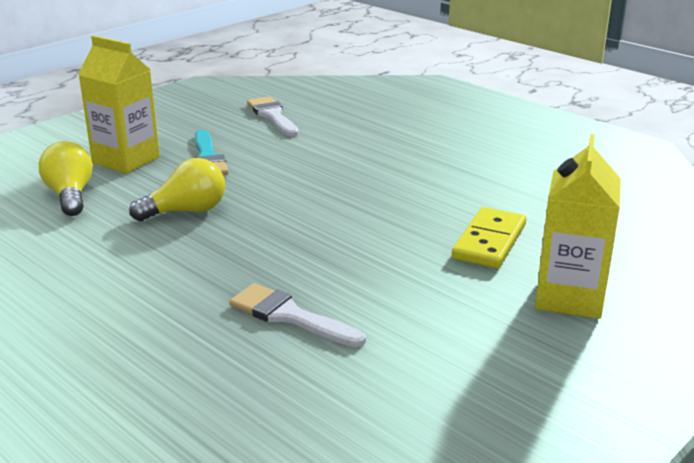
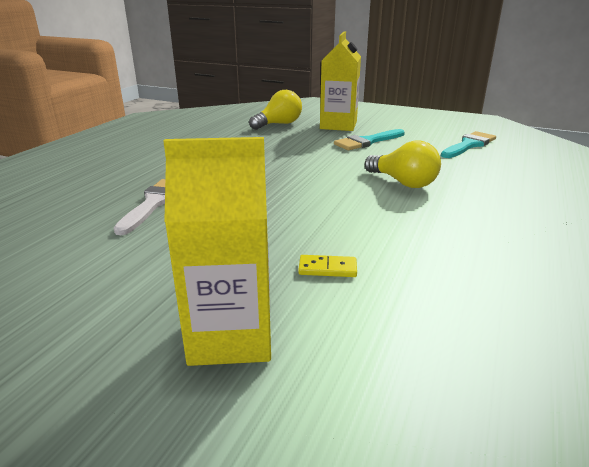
camera: 70 degrees right, 0 degrees up
yellow light bulb [129,158,225,221] -> yellow light bulb moved to [365,140,441,188]
white brush [247,96,299,137] -> turquoise brush [441,131,496,158]
yellow domino [452,207,526,268] -> yellow domino [298,255,357,277], size x0.52

